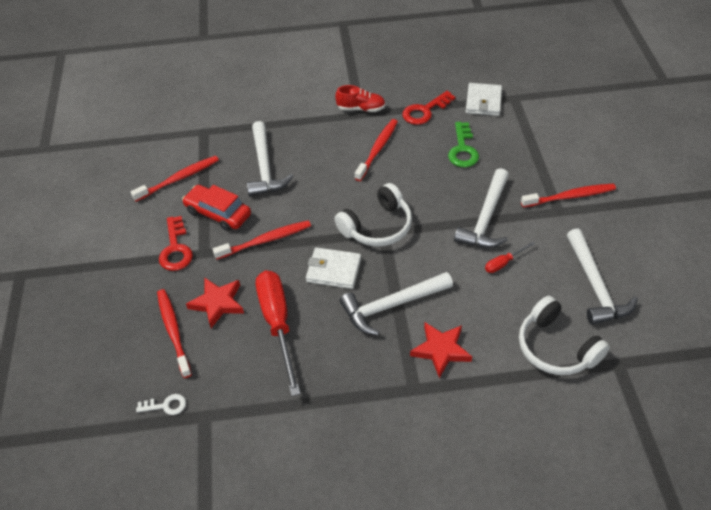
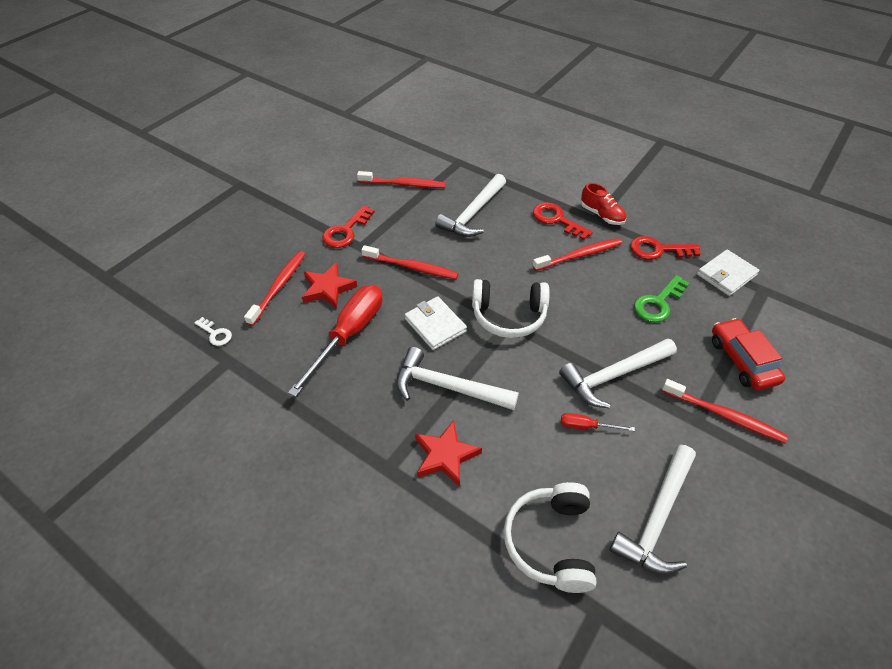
camera: 40 degrees right, 0 degrees up
red car [182,185,251,231] -> red car moved to [712,318,785,390]
none -> red key [533,203,593,240]

